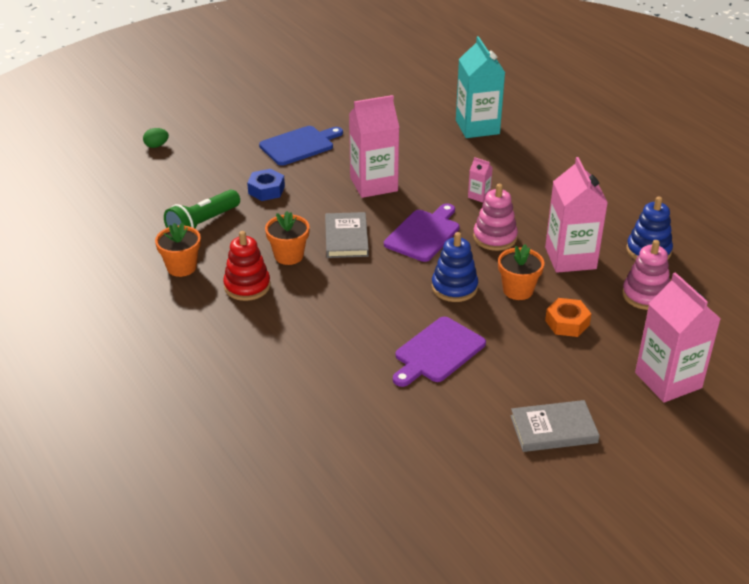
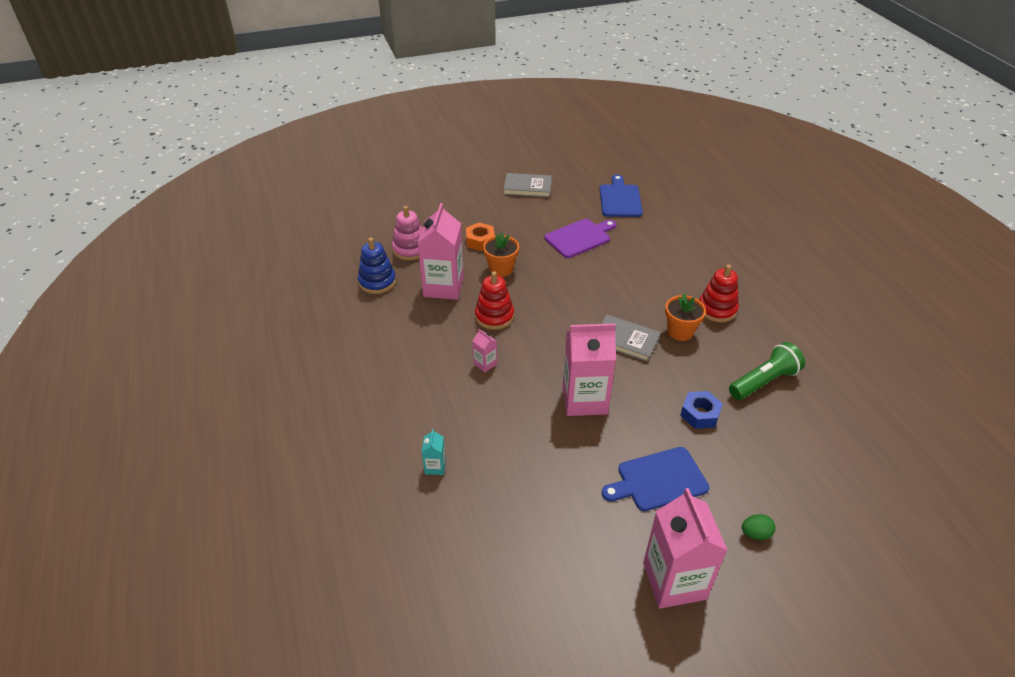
camera: 165 degrees left, 5 degrees up
green egg [143,128,169,148] -> green egg moved to [742,514,776,540]
orange flower pot [155,222,201,277] -> none
grey book [325,212,369,258] -> grey book turned 75 degrees counterclockwise [601,315,661,362]
purple cutting board [384,203,460,262] -> none
blue stacking toy [431,232,478,302] -> none
turquoise carton [456,36,505,138] -> turquoise carton [422,429,446,475], size x0.44
pink stacking toy [473,184,518,251] -> red stacking toy [475,271,514,330]
pink carton [635,272,721,403] -> pink carton moved to [643,488,728,609]
none -> blue cutting board [600,175,643,217]

